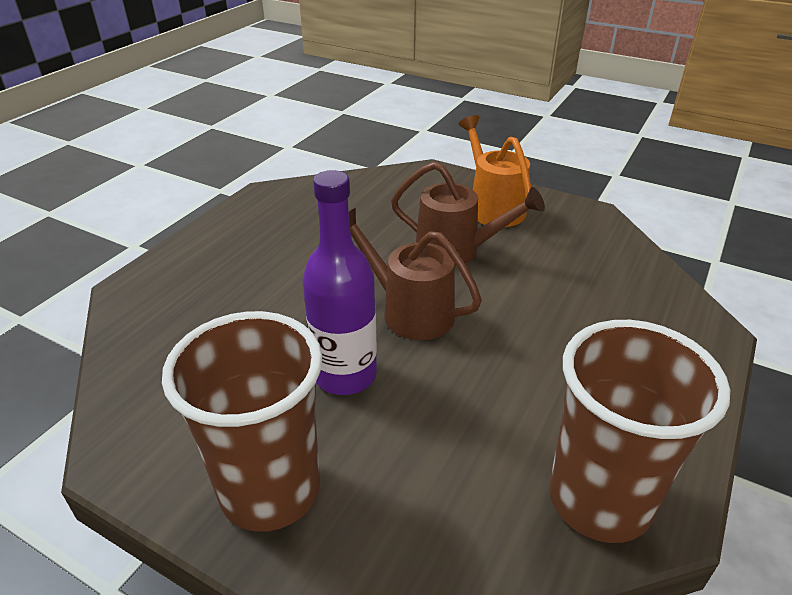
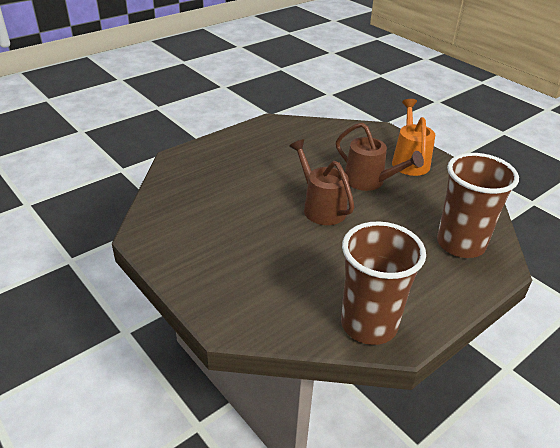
camera: 20 degrees right, 0 degrees up
brown cup [162,311,323,532] -> brown cup moved to [437,153,519,258]
purple bottle [303,170,377,395] -> none

